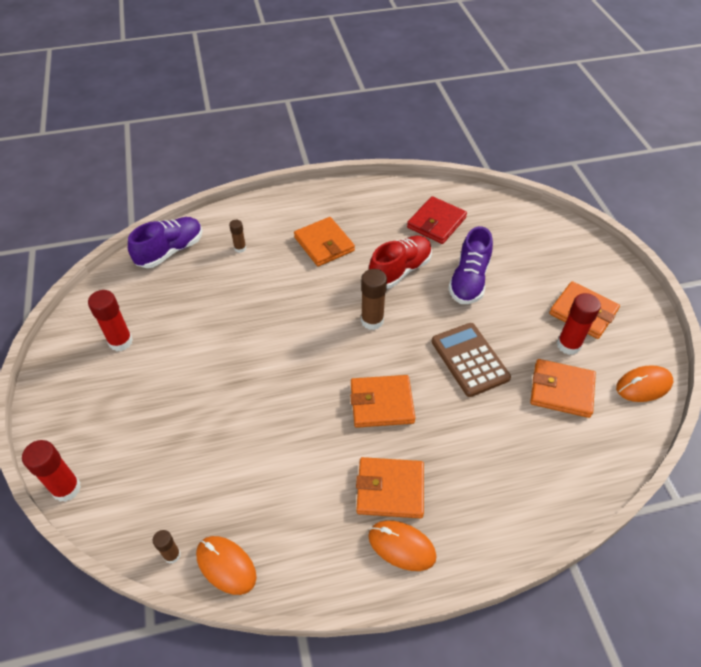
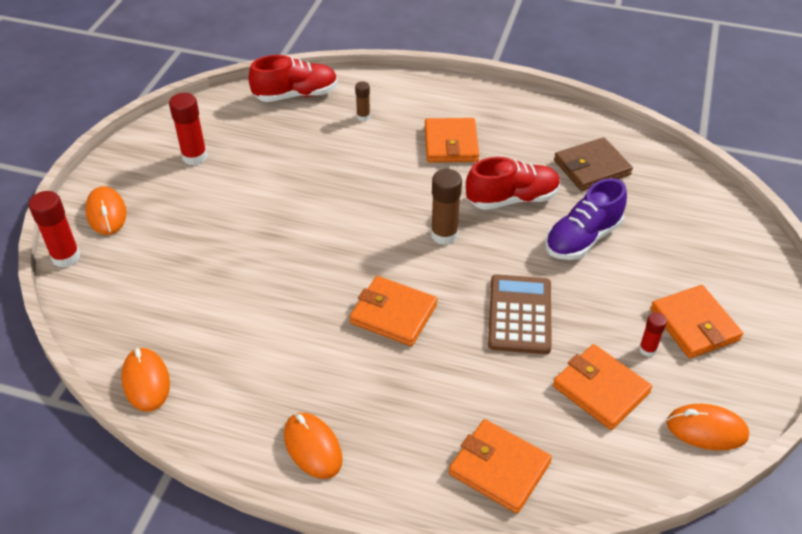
camera: 30 degrees right, 5 degrees down
purple shoe [128,217,202,268] -> red shoe [248,55,338,102]
brown glue stick [153,530,181,563] -> none
orange wallet [356,457,424,518] -> orange wallet moved to [449,419,552,514]
red wallet [407,196,467,244] -> brown wallet [554,137,633,191]
red glue stick [557,293,601,355] -> red glue stick [639,312,667,357], size x0.57
none -> orange mouse [85,186,127,235]

